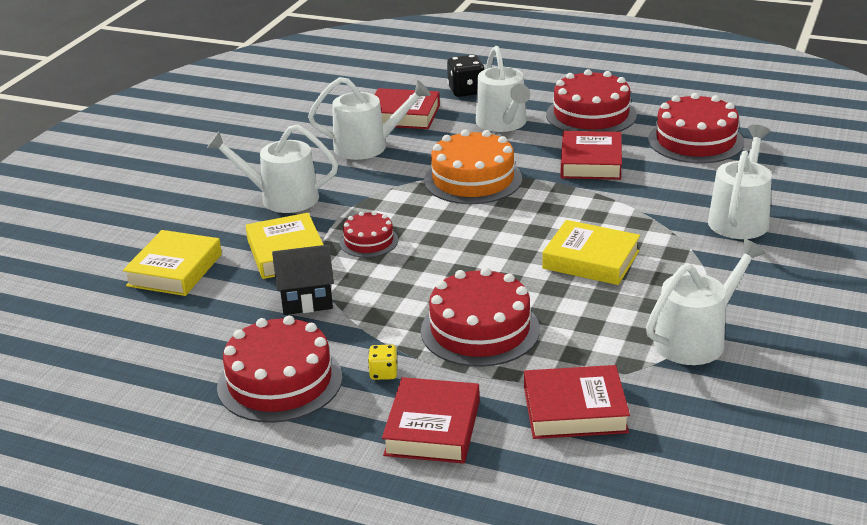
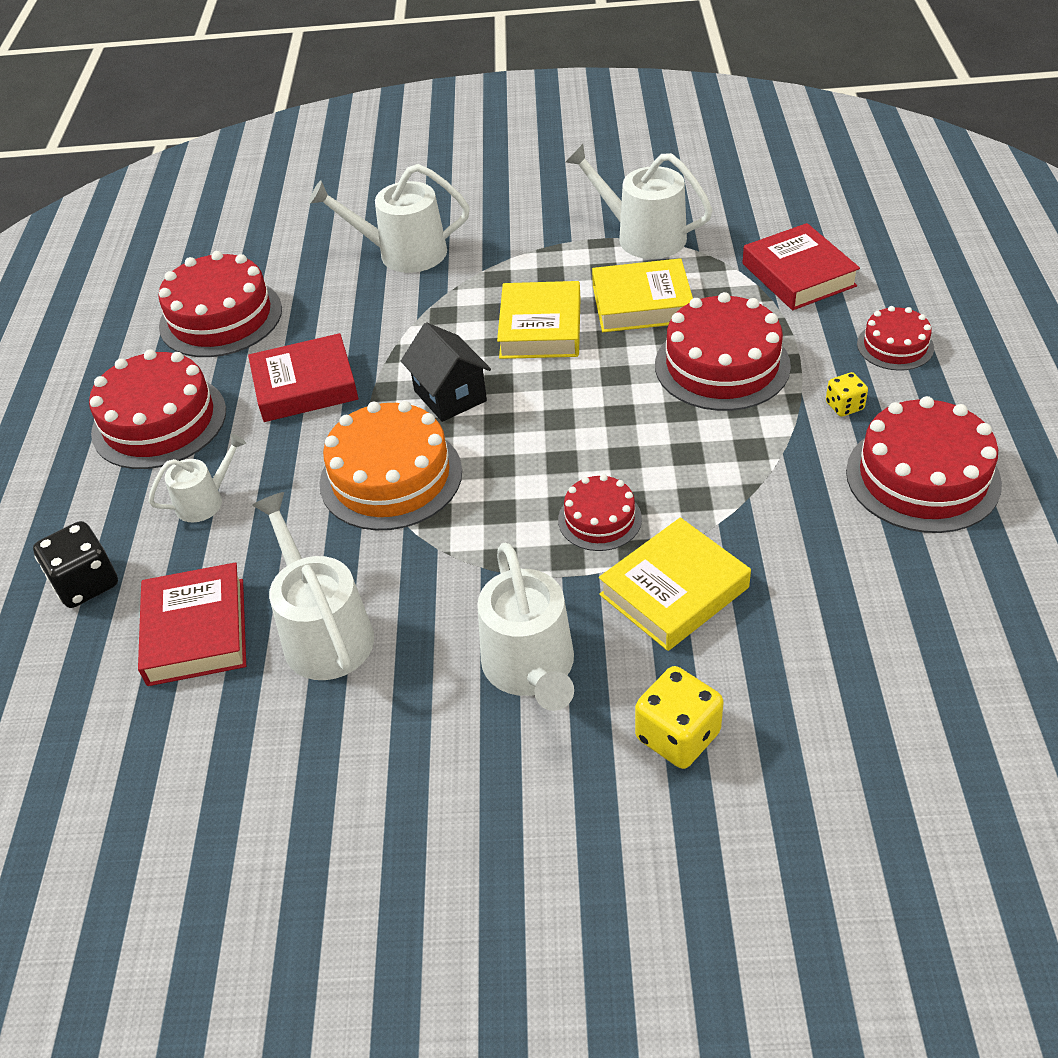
camera: 110 degrees left, 15 degrees up
yellow book [123,230,222,296] -> yellow book moved to [592,258,693,332]
black house [272,245,334,315] -> black house moved to [401,322,491,422]
red book [382,377,480,464] -> red cake [857,306,934,371]
white watering can [476,46,530,132] -> white watering can [148,434,246,522], size x0.58
none -> yellow dice [635,666,724,769]

